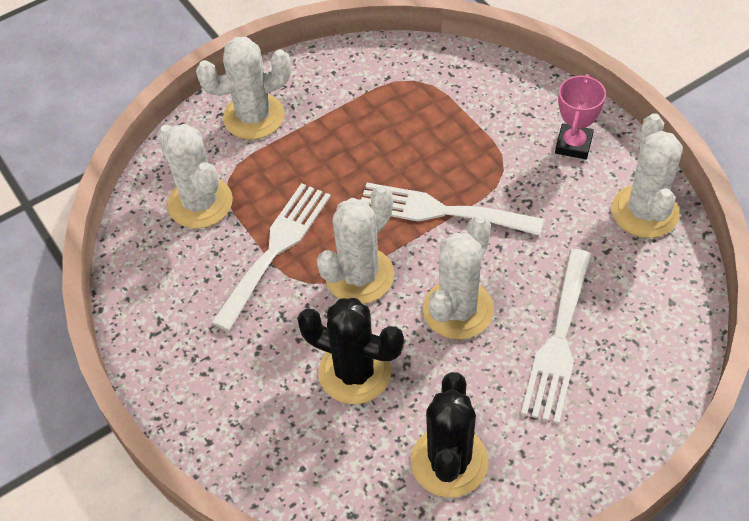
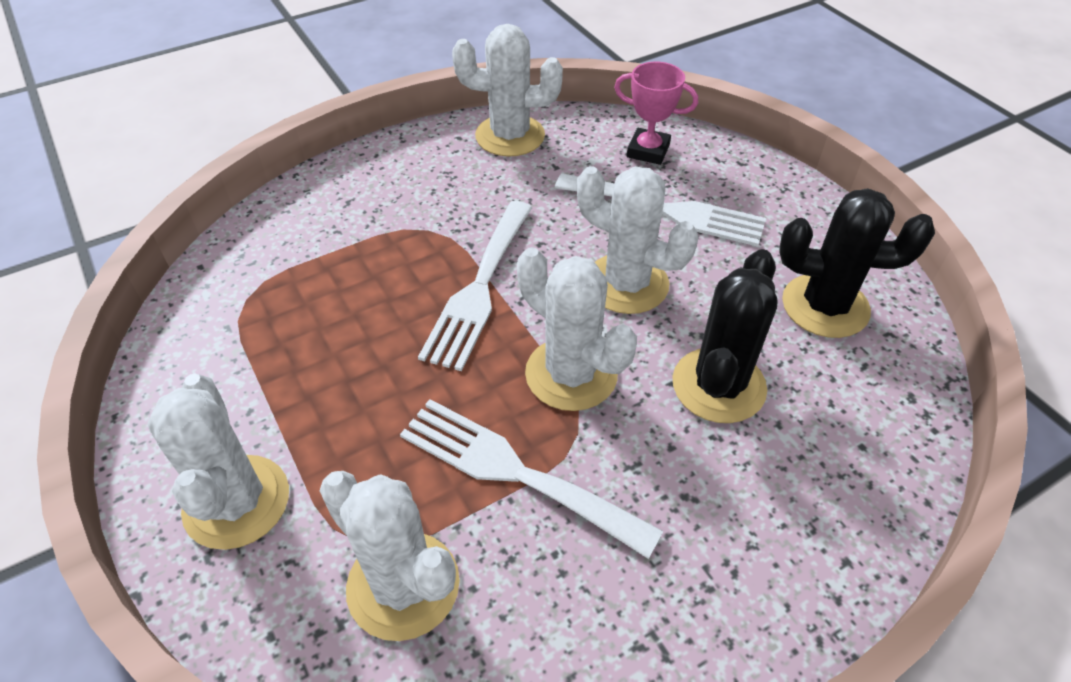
camera: 90 degrees left, 5 degrees down
white cactus [157,124,233,228] -> white cactus turned 75 degrees clockwise [320,471,460,641]
pink trophy [555,74,606,159] -> pink trophy moved to [614,62,698,165]

